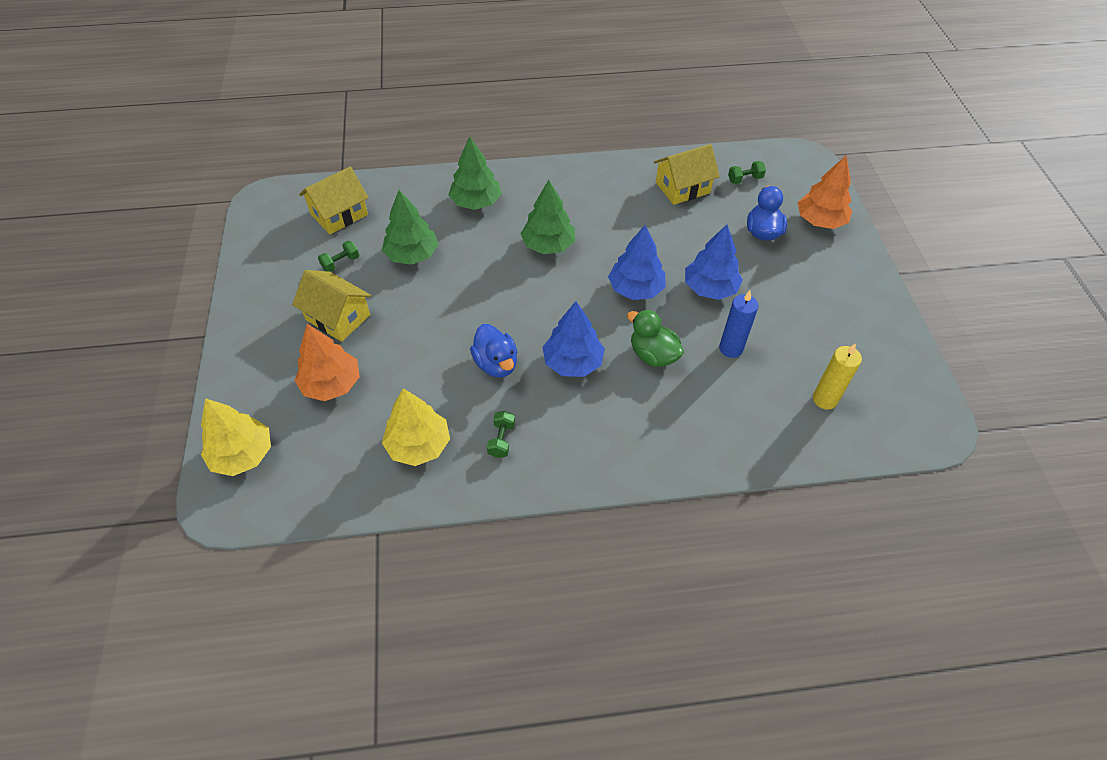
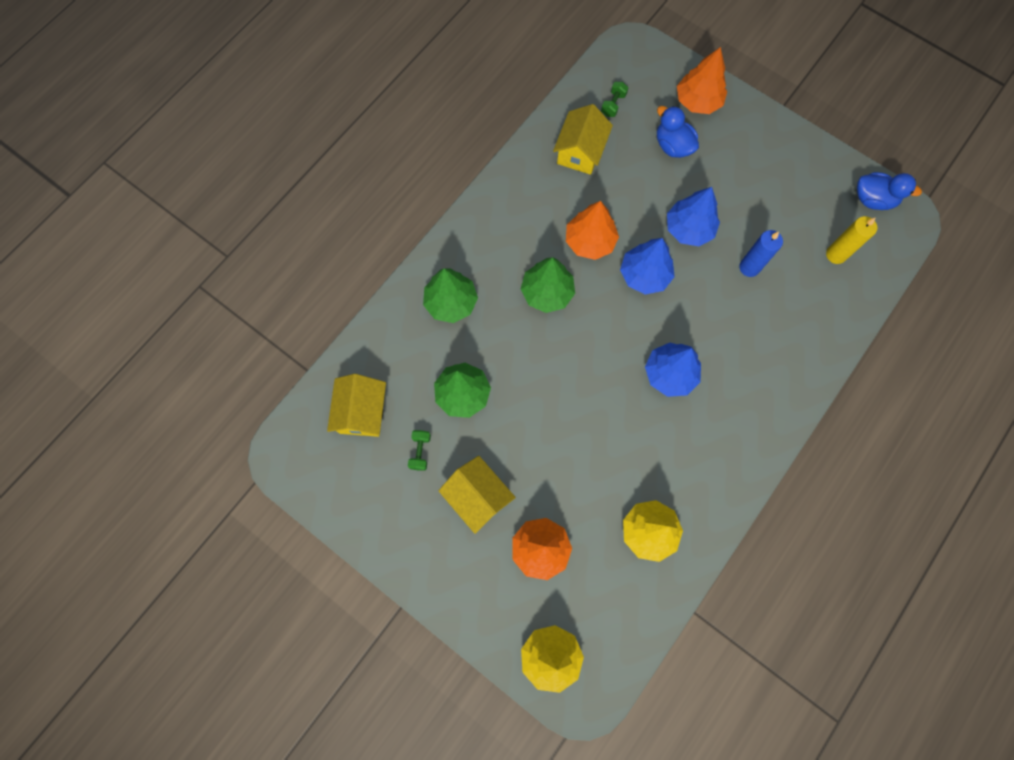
camera: 45 degrees left, 20 degrees up
yellow house [292,270,371,342] -> yellow house turned 60 degrees clockwise [438,456,516,534]
blue duck [470,324,518,378] -> blue duck moved to [857,172,922,210]
green dumbbell [487,411,515,458] -> none
green duck [627,310,684,367] -> none
none -> orange tree [566,201,619,260]

